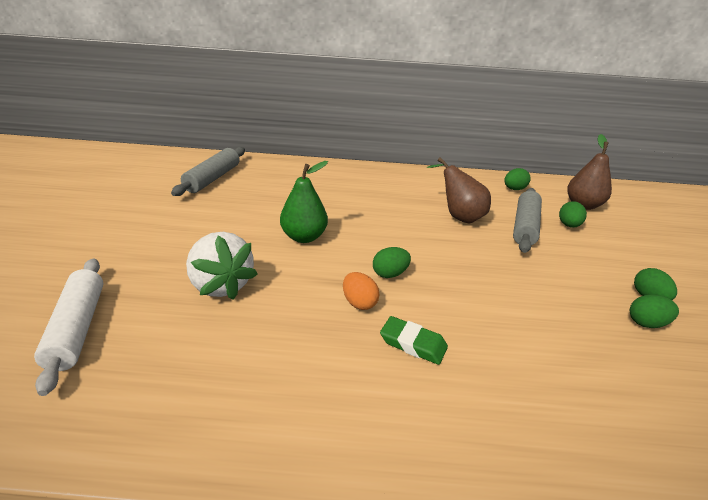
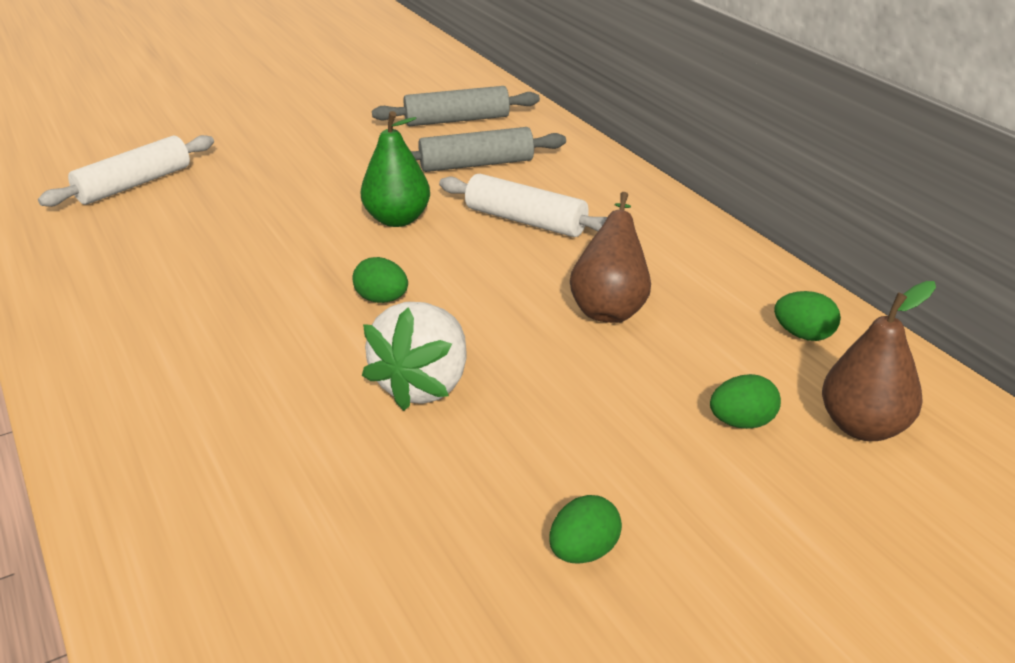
camera: 60 degrees right, 0 degrees up
white strawberry [186,232,258,300] -> white strawberry moved to [362,302,467,411]
orange egg [343,272,380,310] -> none
green eraser [380,316,448,365] -> none
grey rolling pin [513,188,542,253] -> grey rolling pin moved to [411,127,566,172]
green egg [630,295,679,328] -> none
none -> white rolling pin [439,174,607,237]

